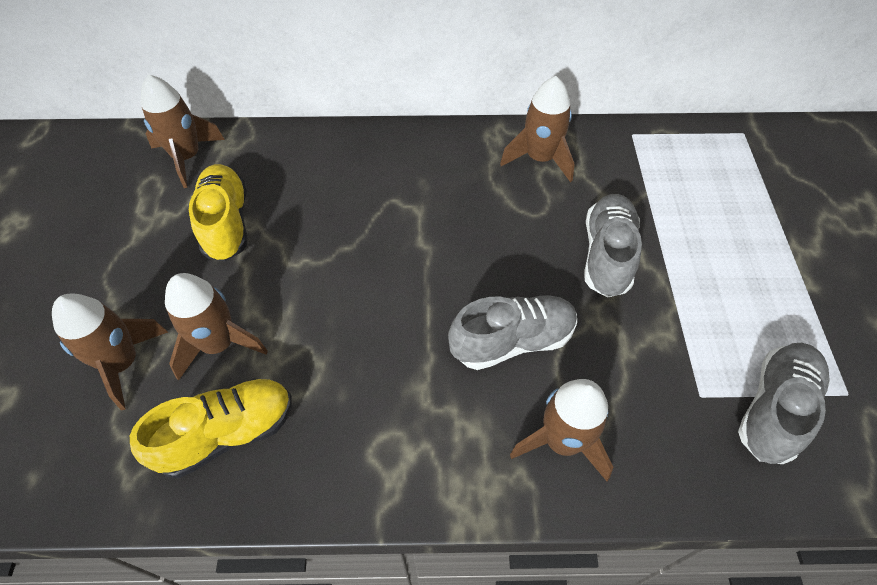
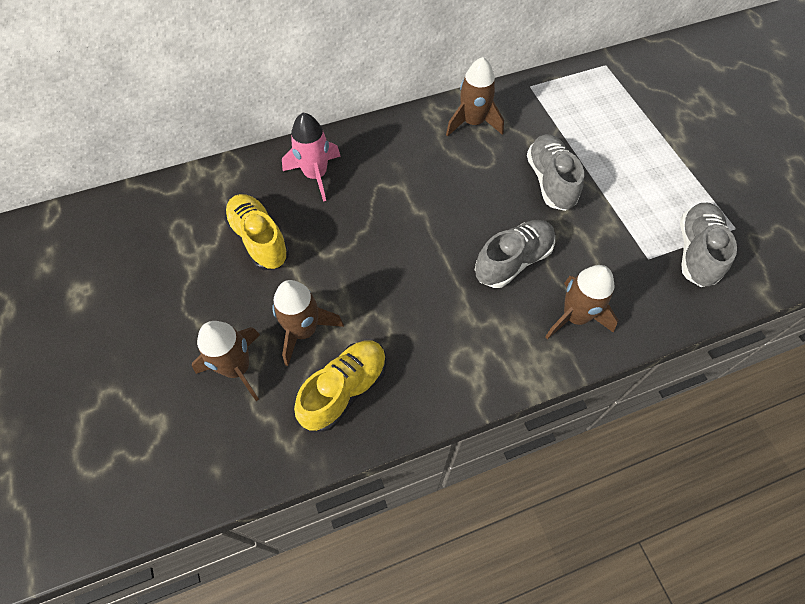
camera: 20 degrees left, 5 degrees up
brown rocket [141,74,225,188] -> none
none -> pink rocket [282,113,341,202]

